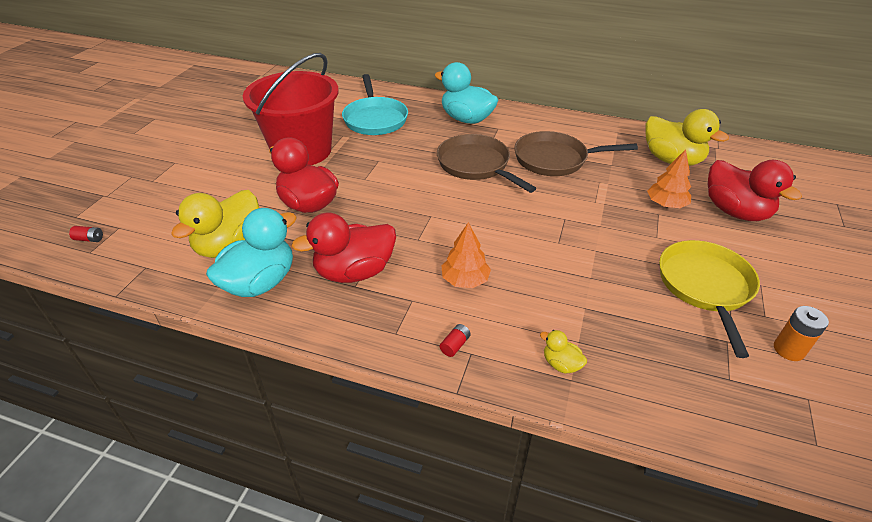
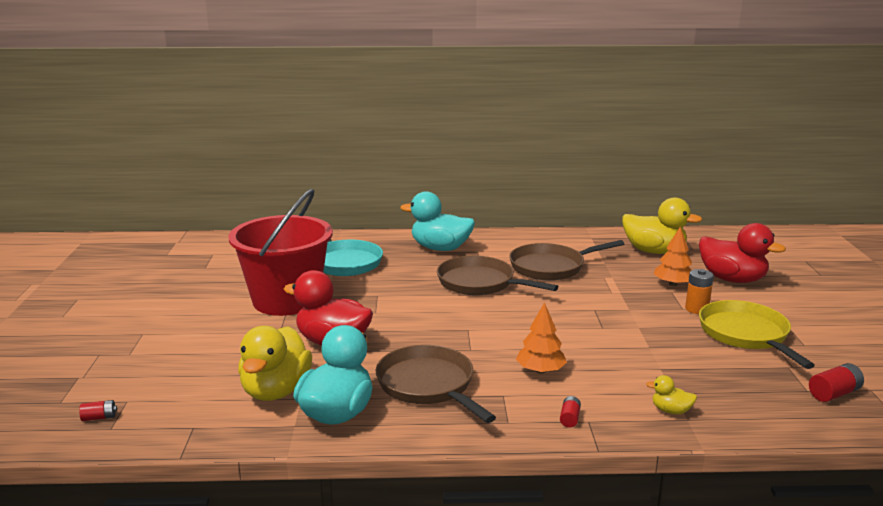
camera: 20 degrees left, 20 degrees down
red duck [291,212,396,283] -> brown pan [375,345,496,423]
orange battery [774,306,829,361] -> orange battery moved to [685,269,714,314]
none -> red battery [809,363,864,402]

